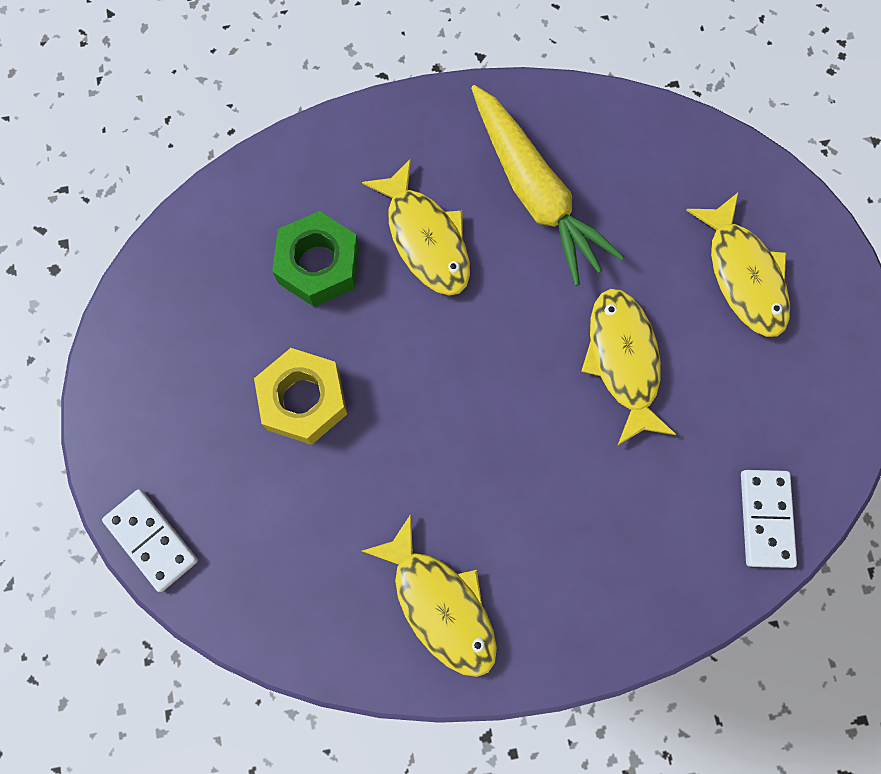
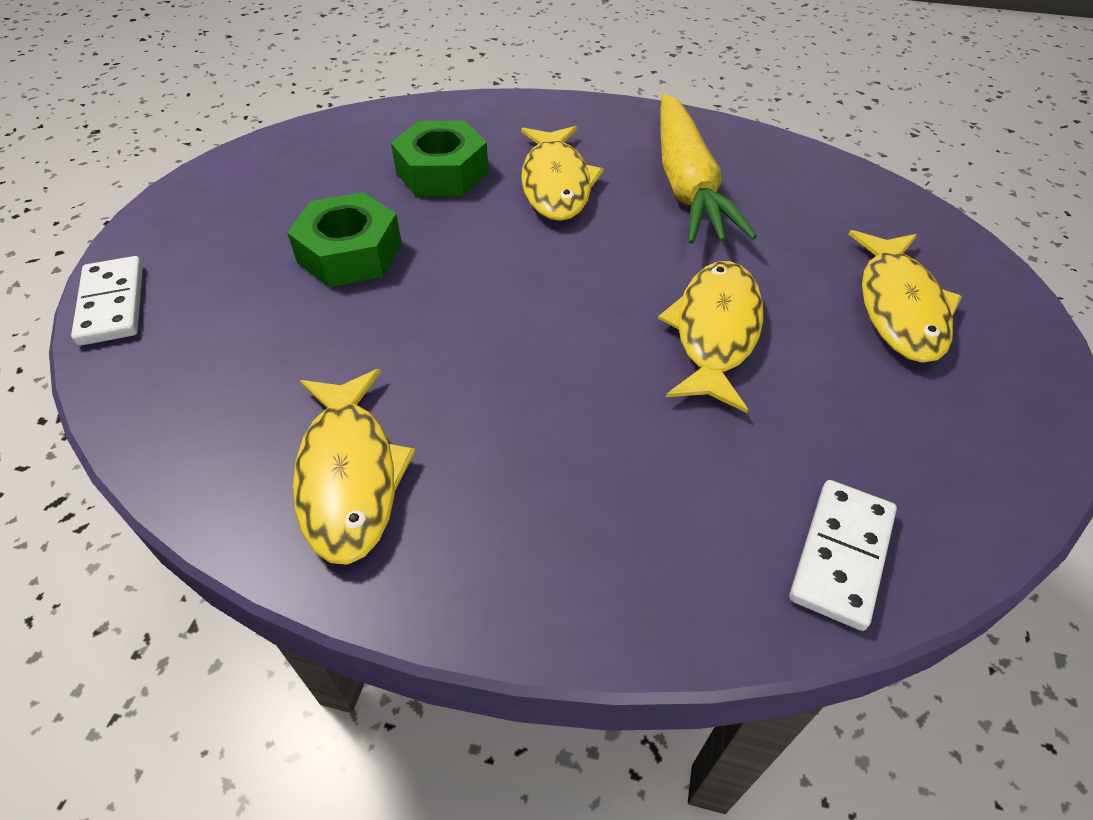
camera: 25 degrees right, 25 degrees down
yellow nut [254,348,347,445] -> green nut [287,192,402,287]

